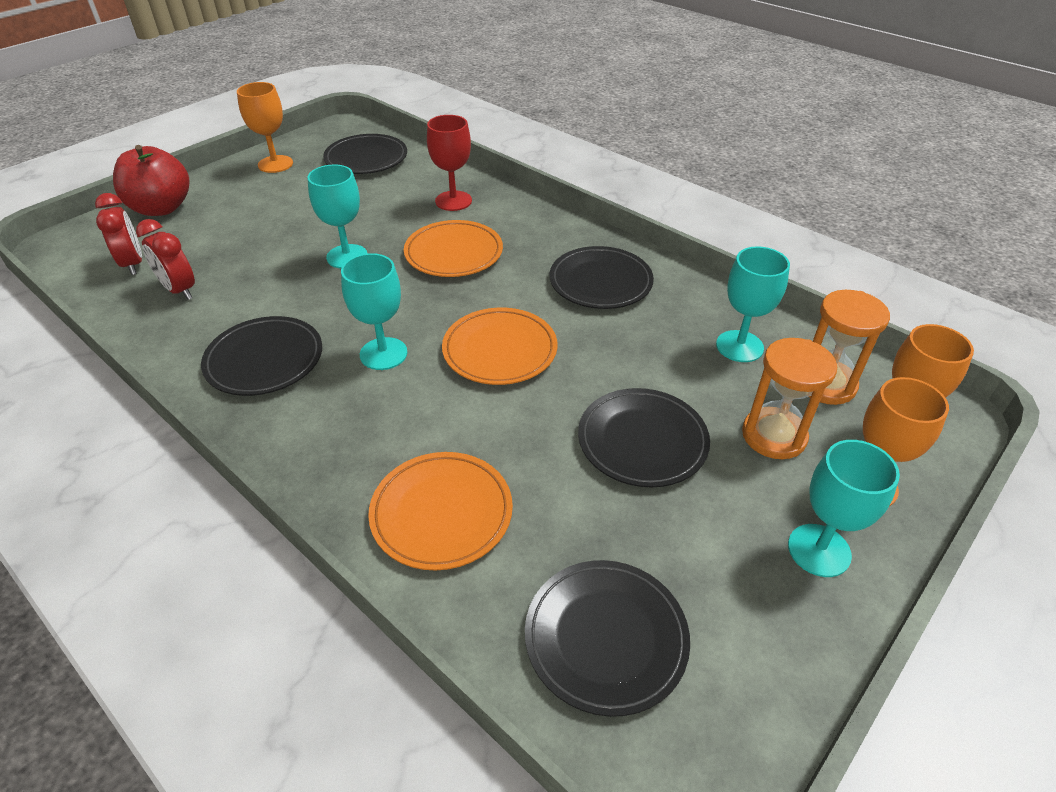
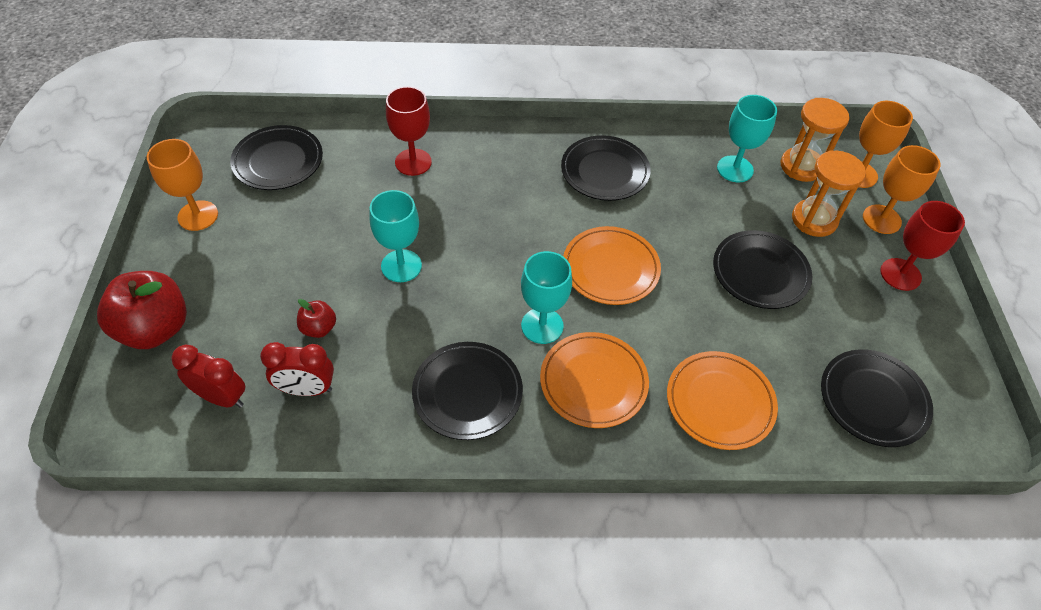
camera: 45 degrees left, 10 degrees up
orange plate [404,220,503,277] -> orange plate moved to [540,332,649,428]
turquoise goblet [788,440,900,577] -> red goblet [880,201,965,291]
none -> red apple [297,299,336,338]

